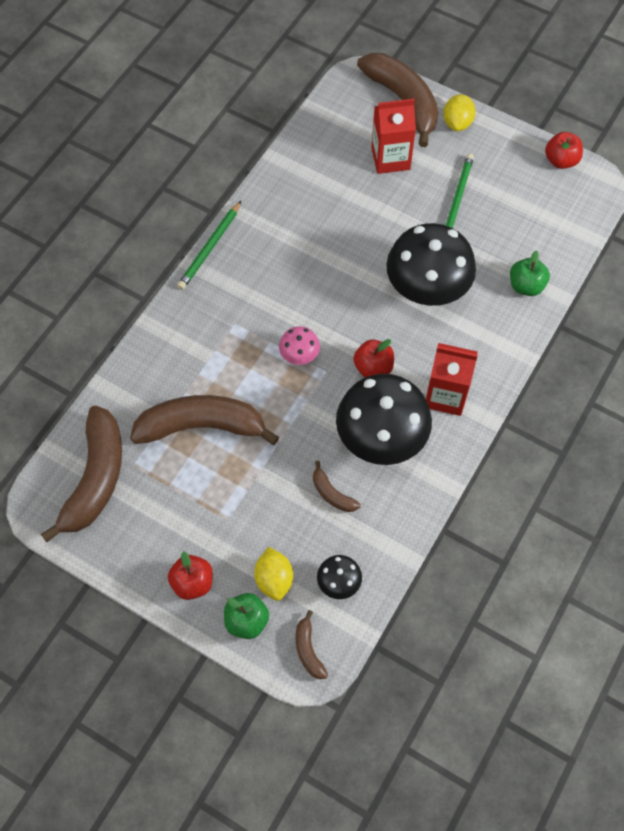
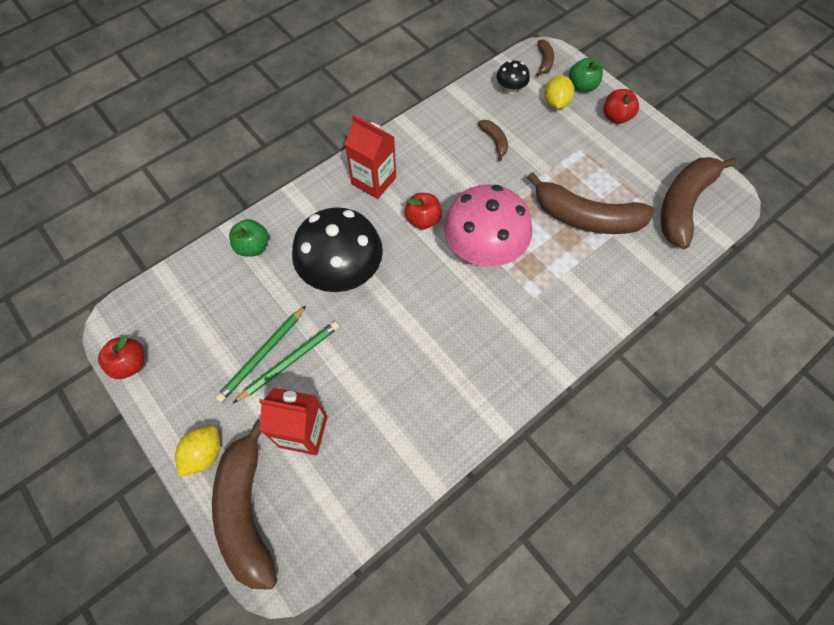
camera: 160 degrees left, 0 degrees up
green pencil [177,201,241,290] -> green pencil moved to [233,321,340,403]
pink mushroom [279,327,320,365] -> pink mushroom [444,184,532,267], size x2.21
black mushroom [336,374,432,465] -> none

